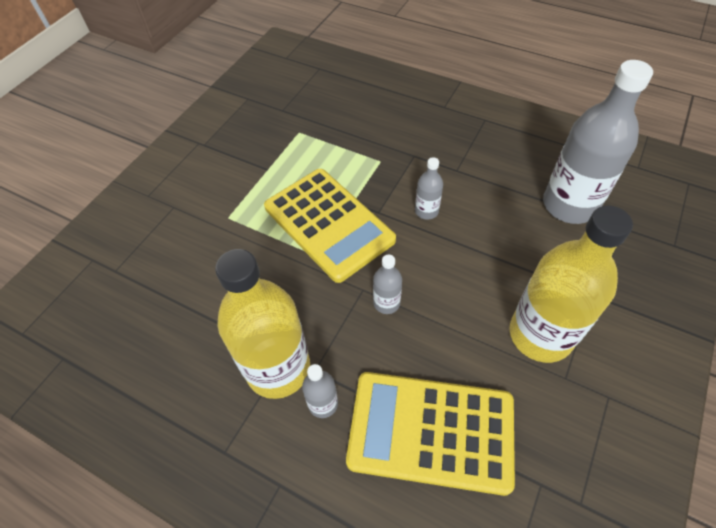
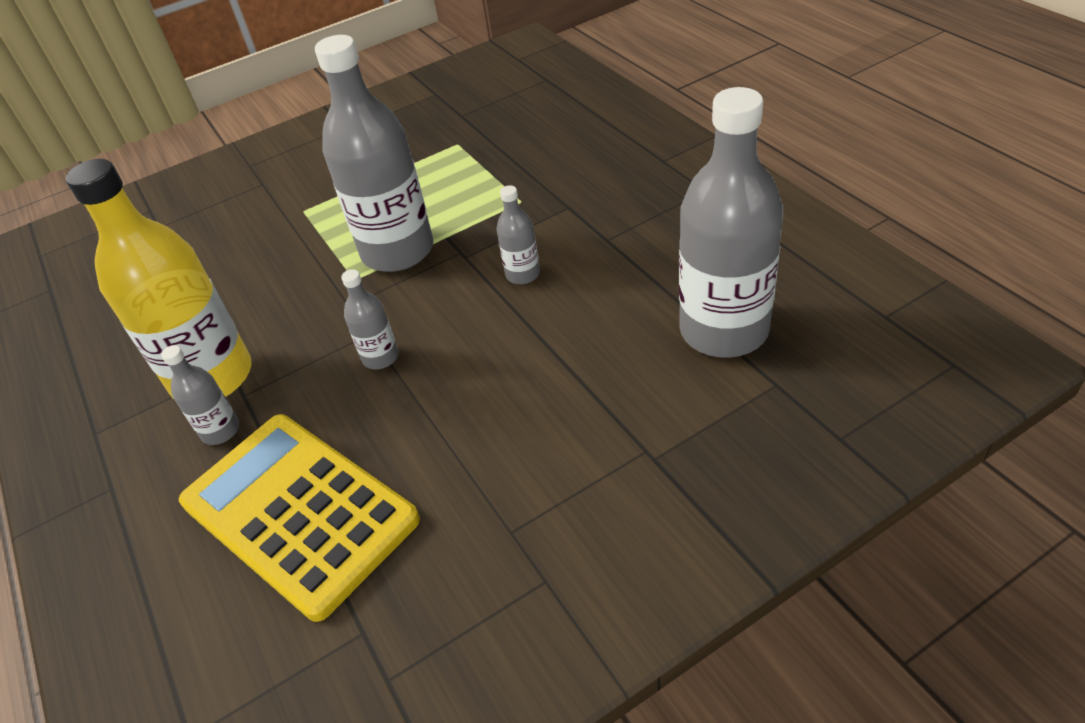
camera: 35 degrees right, 10 degrees down
yellow calculator [264,169,396,283] -> grey bottle [315,35,434,272]
yellow bottle [509,206,633,363] -> none

